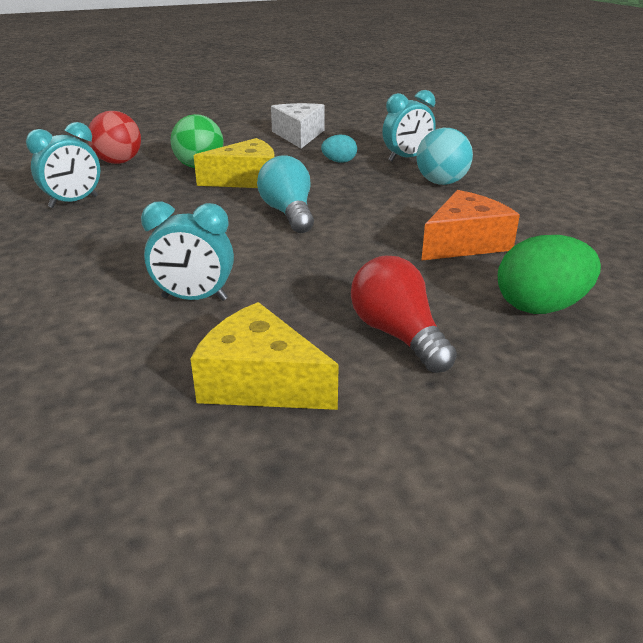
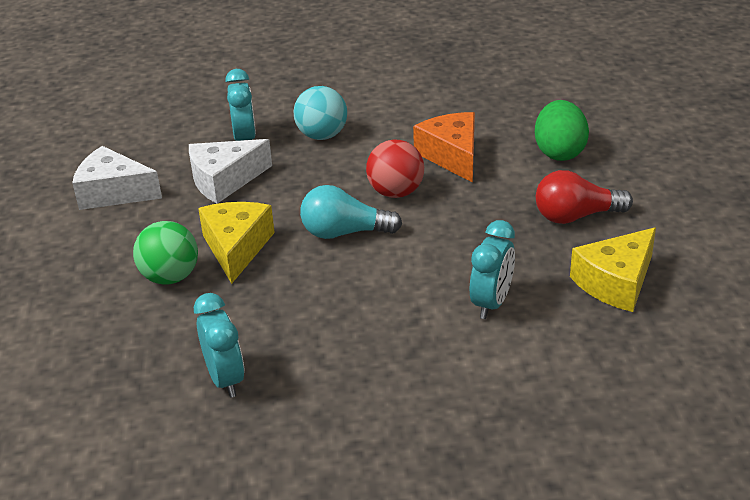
camera: 70 degrees left, 5 degrees up
red ball [88,111,141,164] -> red ball moved to [366,139,424,198]
turquoise egg [321,135,357,163] -> white cheese [189,139,272,204]

